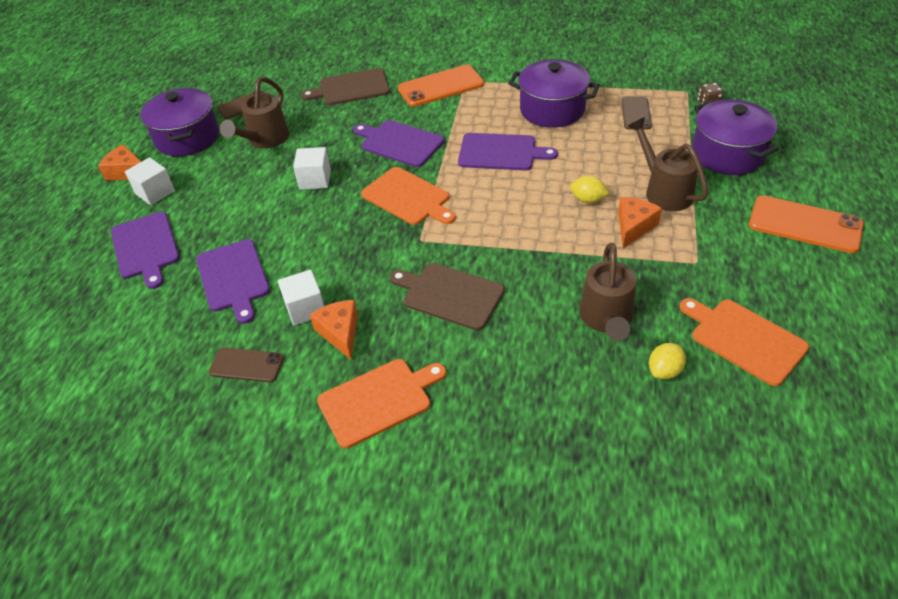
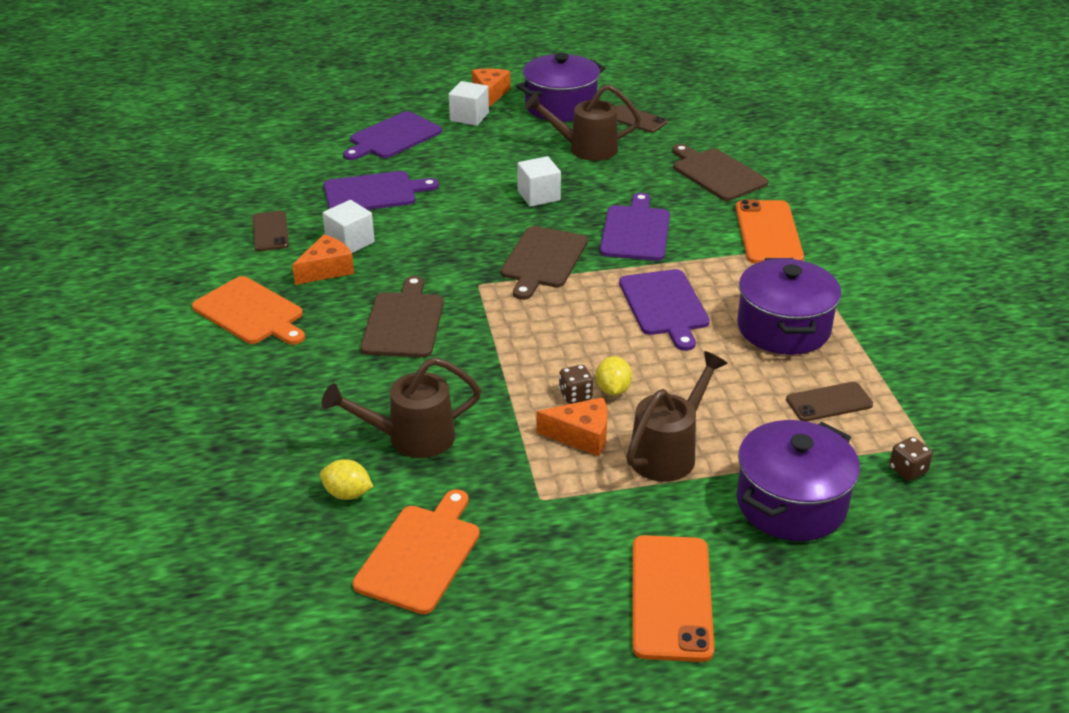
camera: 65 degrees right, 10 degrees down
purple cutting board [196,239,270,324] -> purple cutting board turned 150 degrees counterclockwise [324,171,439,210]
orange cutting board [361,167,456,225] -> brown cutting board [501,226,588,300]
orange phone [398,65,484,107] -> orange phone turned 45 degrees clockwise [736,200,804,264]
none -> brown dice [559,365,593,404]

